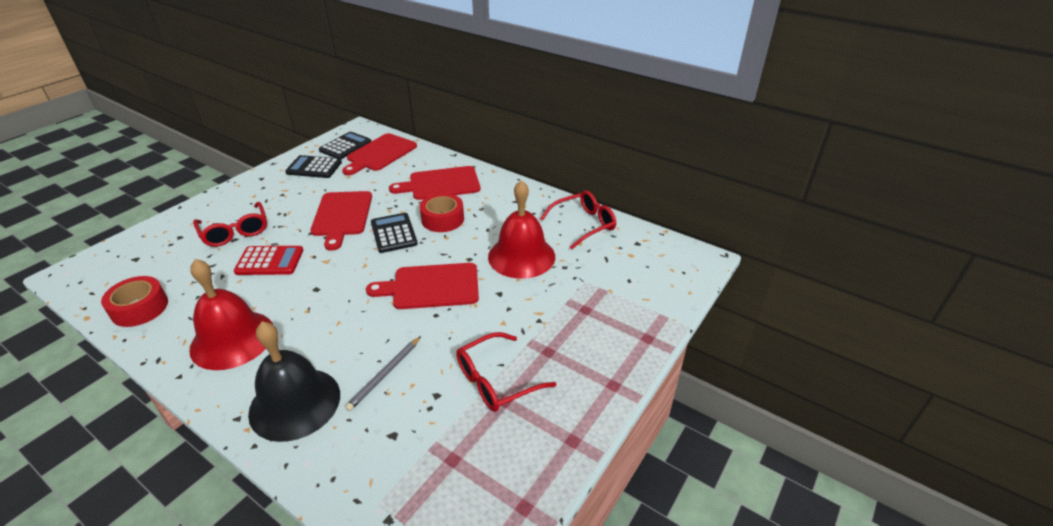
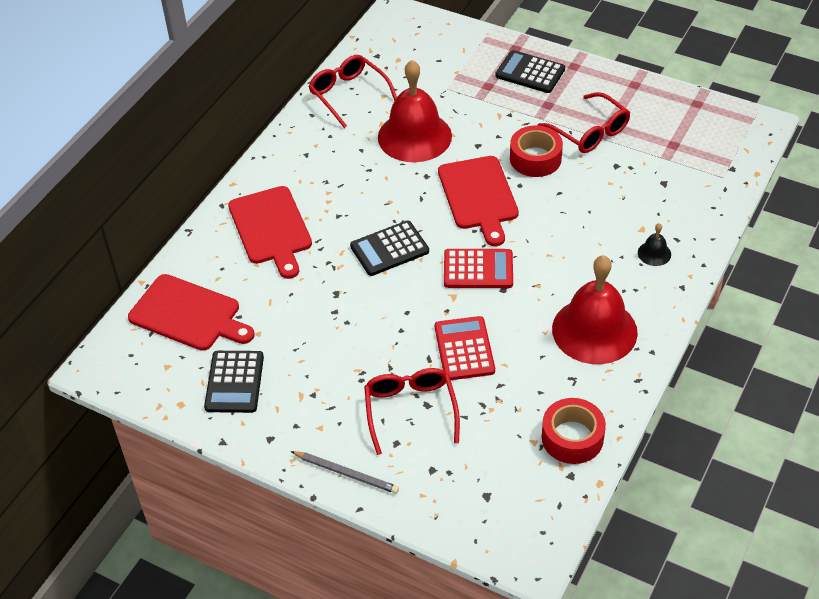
camera: 95 degrees left, 10 degrees up
red glasses [193,202,267,247] -> red glasses turned 60 degrees counterclockwise [364,368,460,455]
black bell [248,321,340,442] -> black bell [638,223,671,266], size x0.41
red cutting board [310,191,372,251] -> none
black calculator [319,132,371,159] -> black calculator moved to [495,50,565,93]
grey pencil [345,336,421,411] -> grey pencil moved to [291,451,399,494]
red tape [420,193,464,232] -> red tape moved to [510,125,563,177]
none -> red calculator [444,249,513,288]

